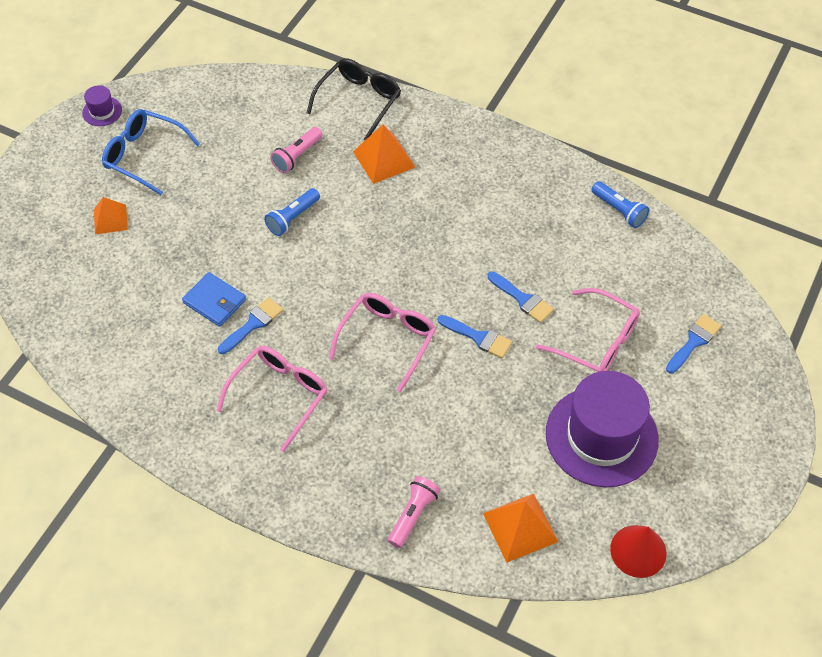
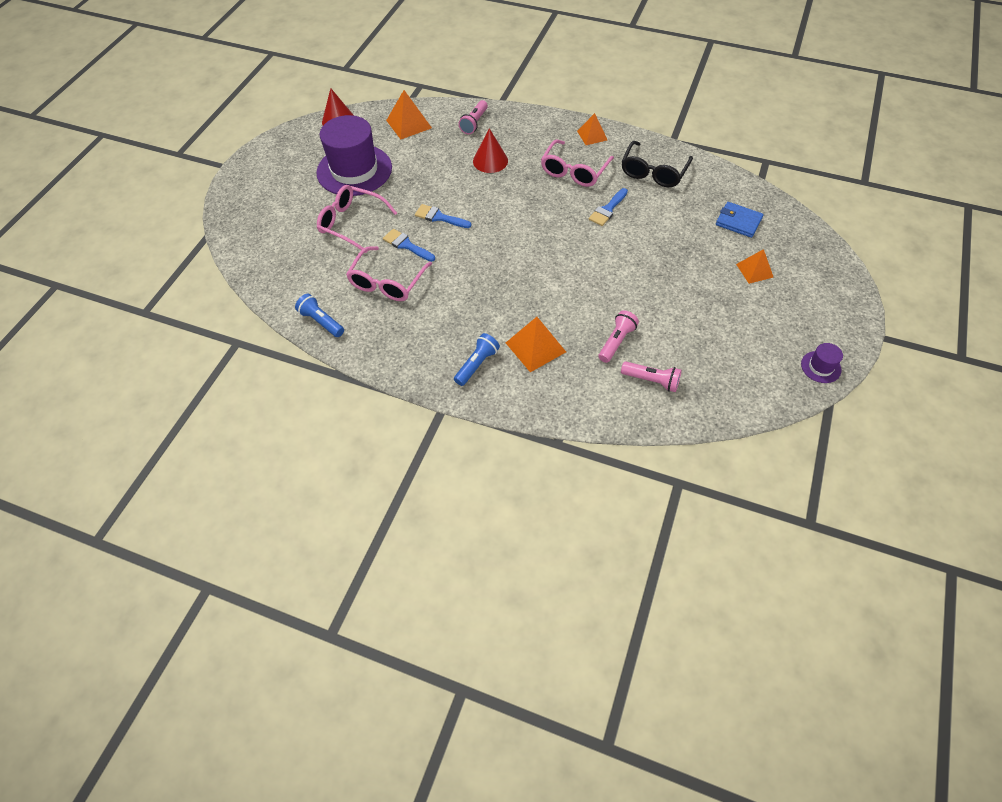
camera: 175 degrees right, 0 degrees up
blue glasses [102,109,200,195] -> none
blue wallet [182,272,246,327] -> blue wallet moved to [716,202,764,238]
blue flashlight [264,188,320,236] -> blue flashlight moved to [454,333,500,386]
black glasses [307,58,401,140] -> black glasses moved to [622,141,693,187]
pink glasses [329,293,436,392] -> pink glasses moved to [346,246,432,301]
blue brush [666,314,721,374] -> none
none -> red cone [473,128,508,173]
none -> orange pyramid [577,113,607,145]
none -> pink flashlight [621,361,682,392]

